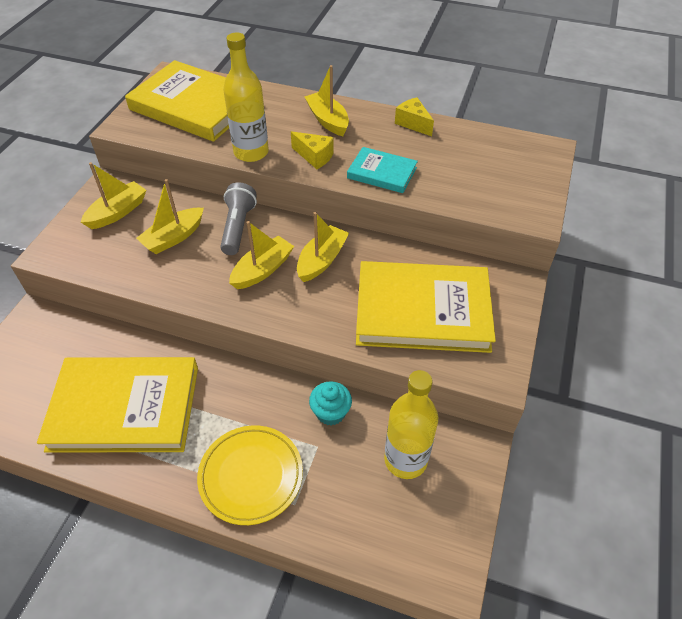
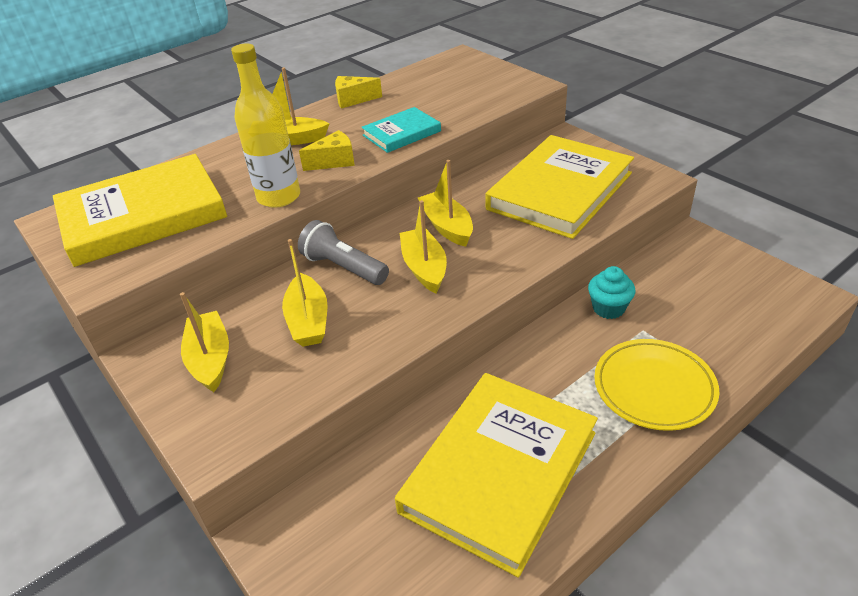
camera: 55 degrees left, 10 degrees down
yellow bottle [384,370,438,479] -> none

